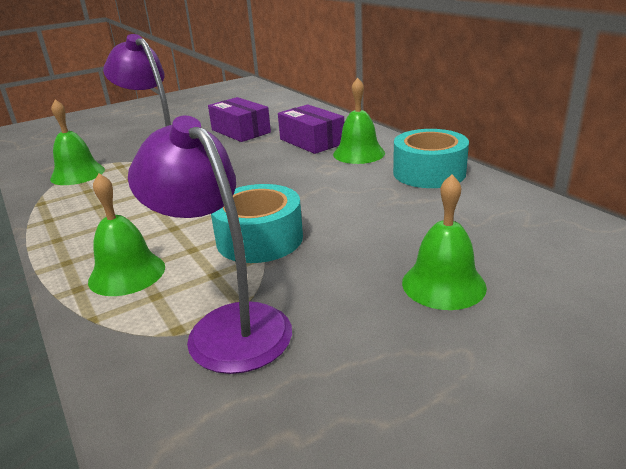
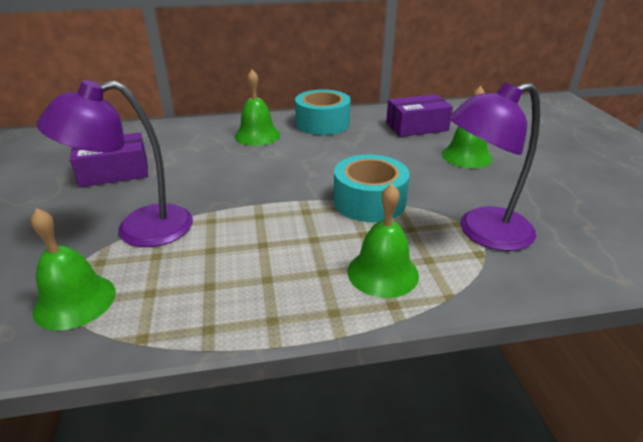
camera: 70 degrees left, 5 degrees up
purple box [278,104,344,154] -> purple box moved to [386,94,453,137]

